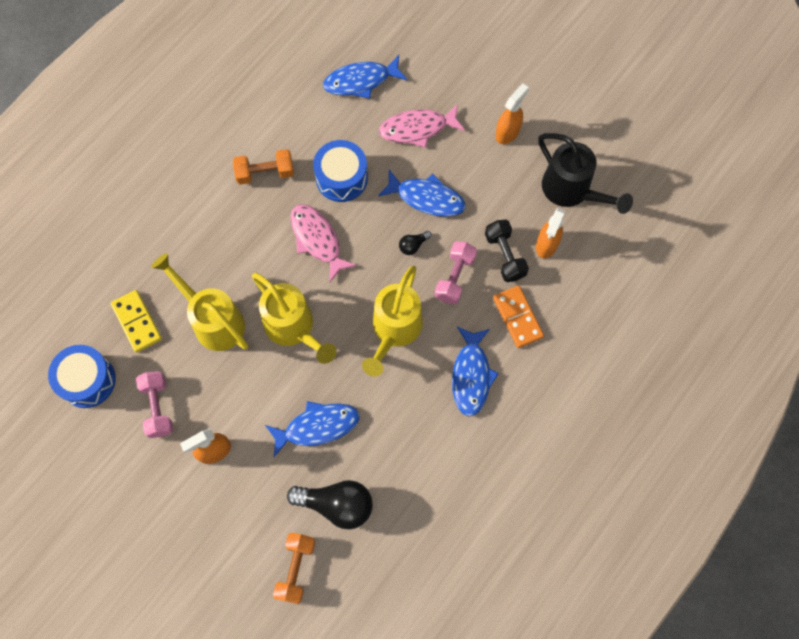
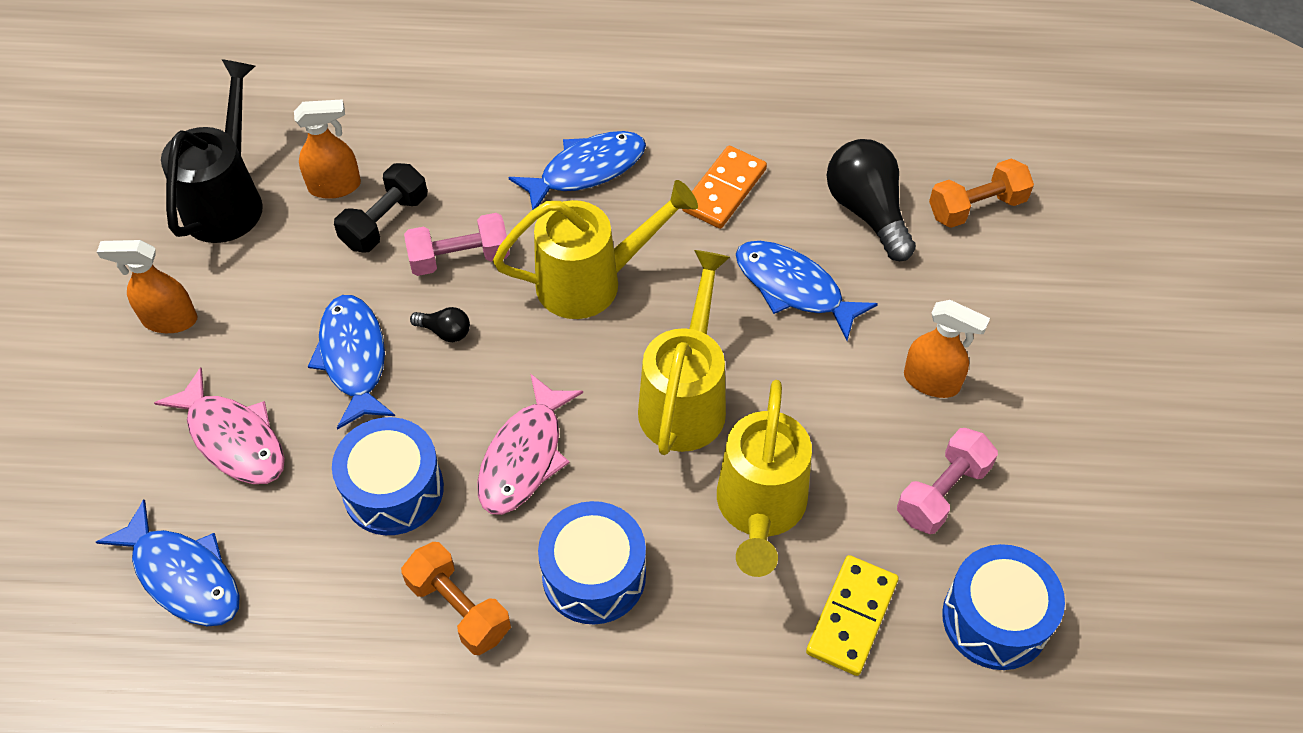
camera: 125 degrees left, 15 degrees down
orange domino [493,285,544,348] -> orange domino moved to [682,145,767,229]
none -> blue drum [538,501,646,625]

